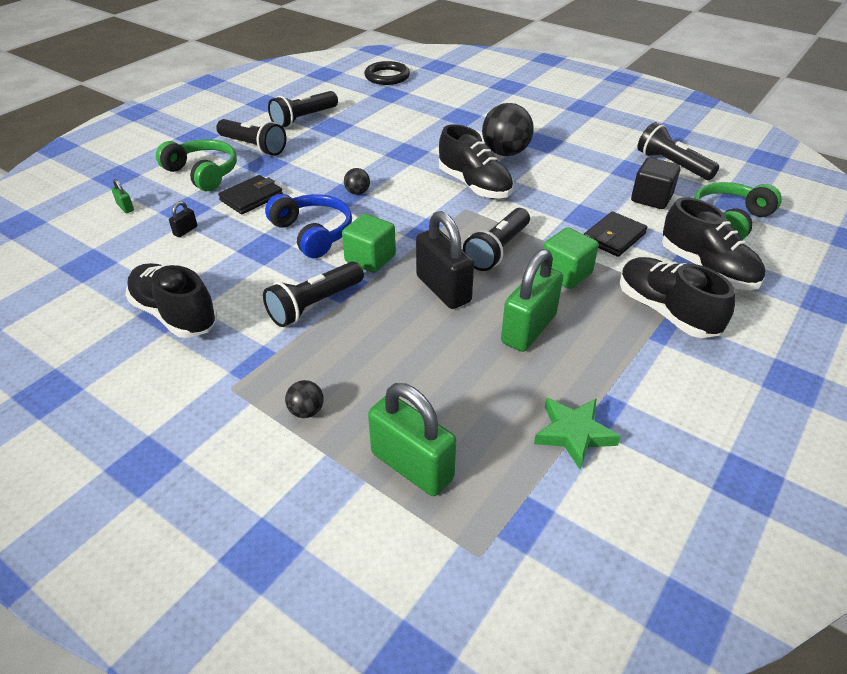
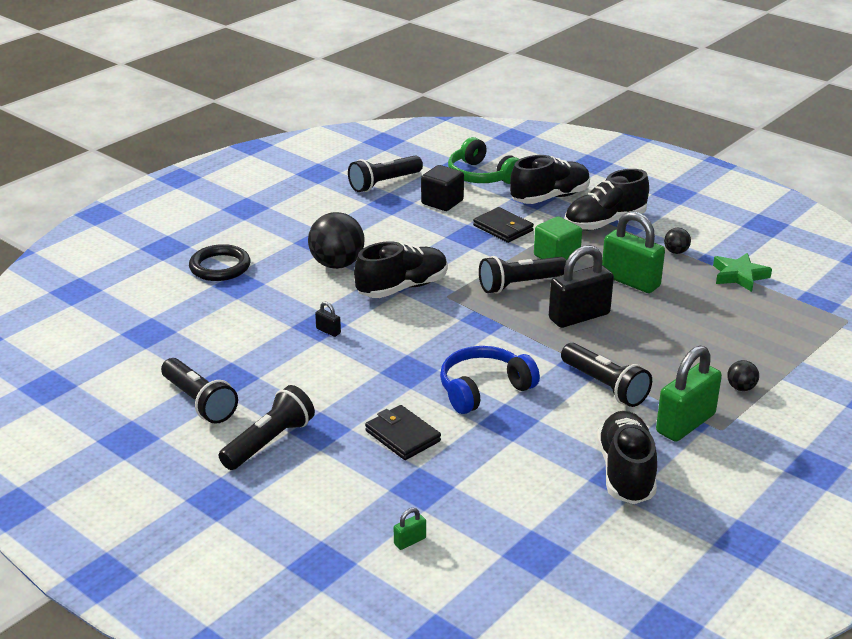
camera: 85 degrees left, 10 degrees down
black shoe [126,263,217,338] -> black shoe turned 135 degrees clockwise [597,411,657,504]
green headphones [156,139,237,191] -> none
black padlock [169,201,197,237] -> black padlock moved to [315,302,341,337]
green cube [342,214,396,273] -> none
black ball [344,168,370,195] -> black ball moved to [664,228,691,254]
black ring [364,61,410,85] -> black ring moved to [189,244,250,281]
green padlock [368,383,456,496] -> green padlock moved to [656,345,722,442]
black flashlight [463,208,530,271] -> black flashlight turned 120 degrees clockwise [479,256,567,294]

